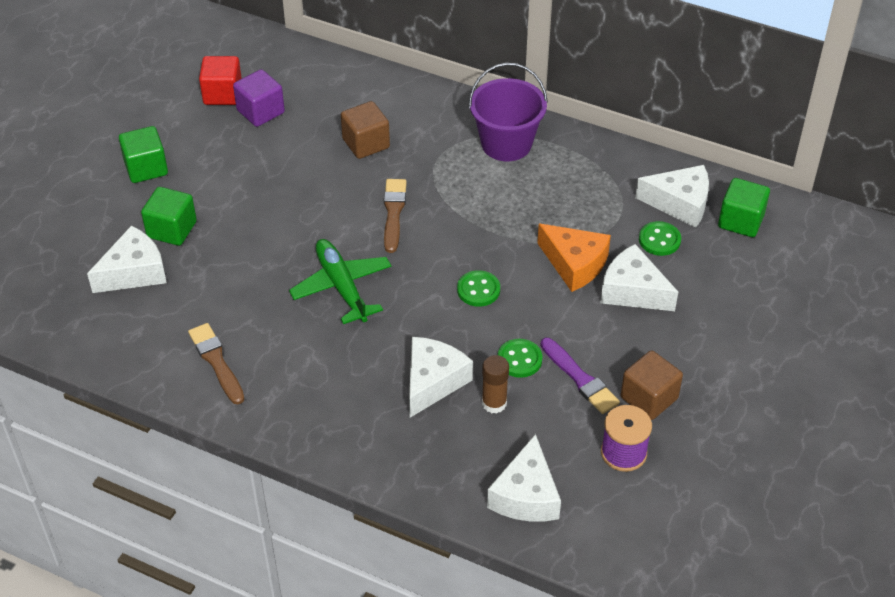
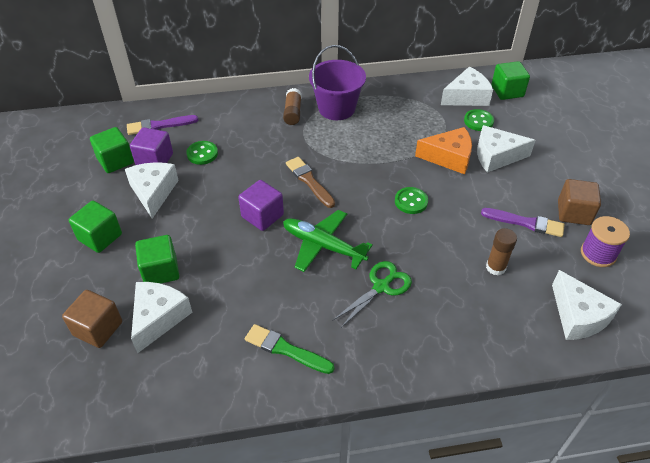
camera: 35 degrees left, 0 degrees up
brown brush [188,323,245,404] -> green brush [245,324,335,374]
red cube [199,56,242,105] -> green cube [90,127,134,173]
brown cube [341,101,390,159] -> brown cube moved to [62,290,122,348]
white cheese [409,337,473,418] -> white cheese moved to [125,162,179,219]
green button [498,339,543,378] -> green button moved to [186,141,218,165]
none -> purple brush [127,115,198,135]
none -> purple cube [238,180,284,231]
none -> brown glue stick [283,88,302,125]
none -> green scissors [332,261,412,328]

